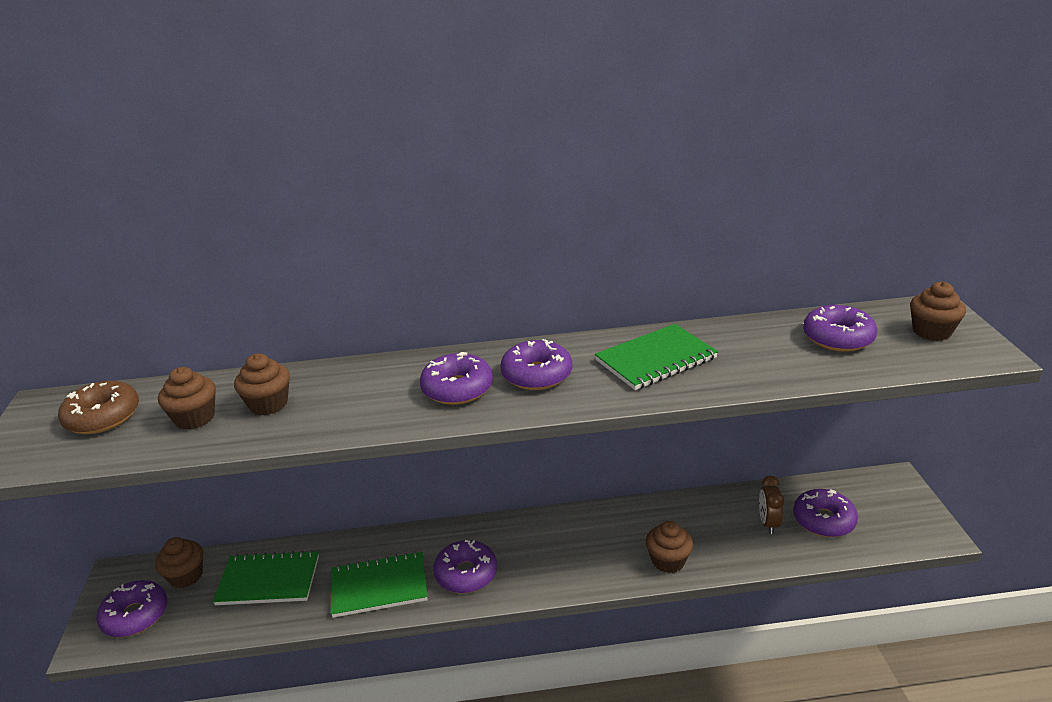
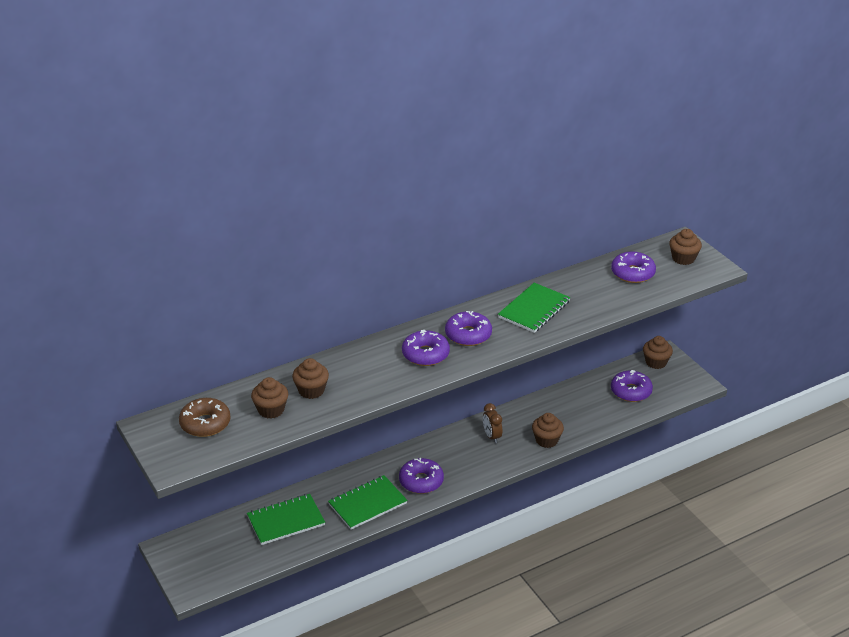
camera: 25 degrees left, 5 degrees up
purple donut [96,580,167,637] -> none
brown cupcake [155,537,203,588] -> brown cupcake moved to [643,336,673,369]
brown clock [759,476,784,534] -> brown clock moved to [483,403,502,444]

